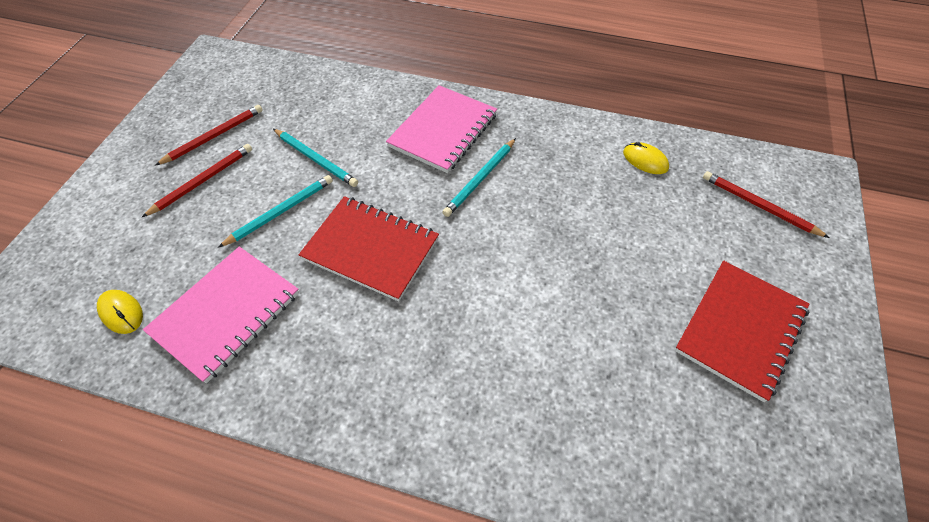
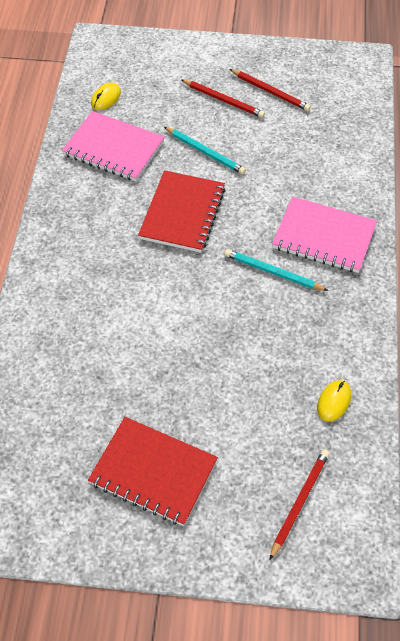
camera: 80 degrees right, 0 degrees up
turquoise pencil [273,129,358,187] -> none

